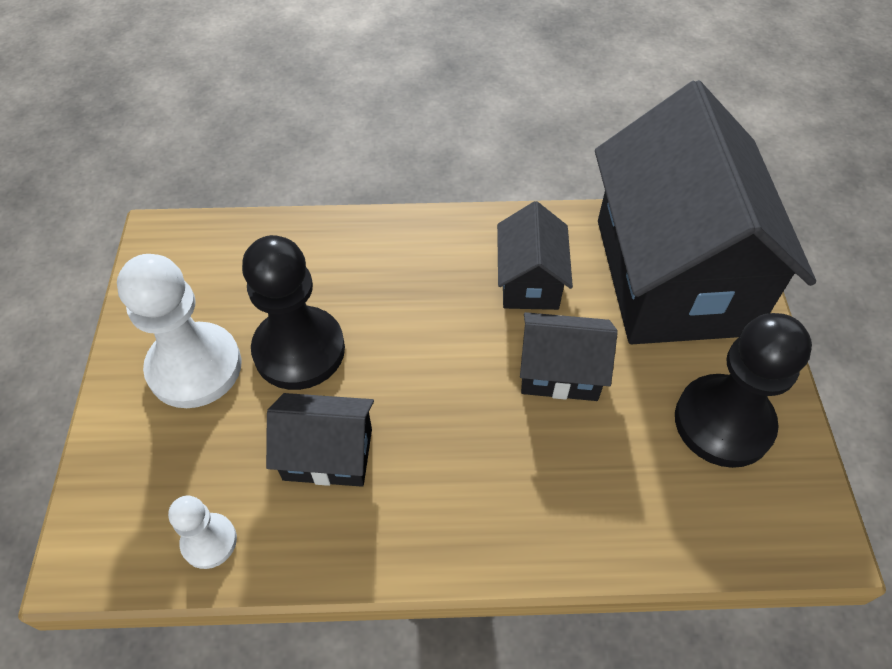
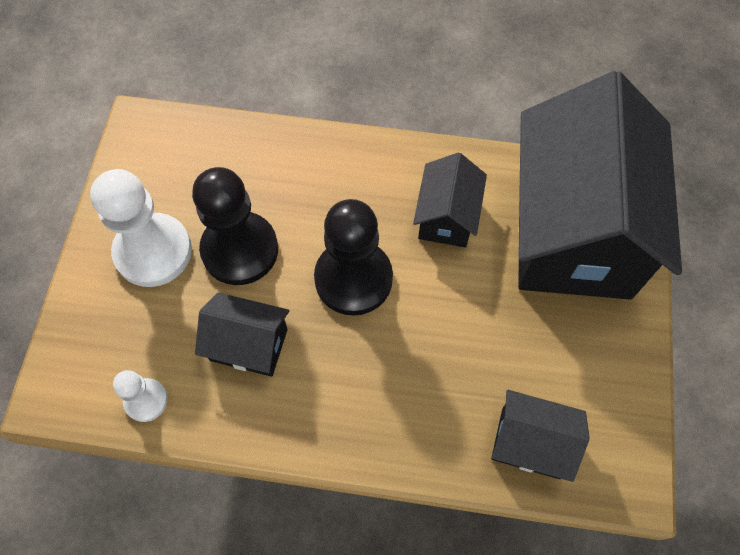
camera: 10 degrees right, 10 degrees up
black house [520,312,618,401] -> black house moved to [491,390,590,482]
black pawn [675,313,812,468] -> black pawn moved to [314,199,393,316]

